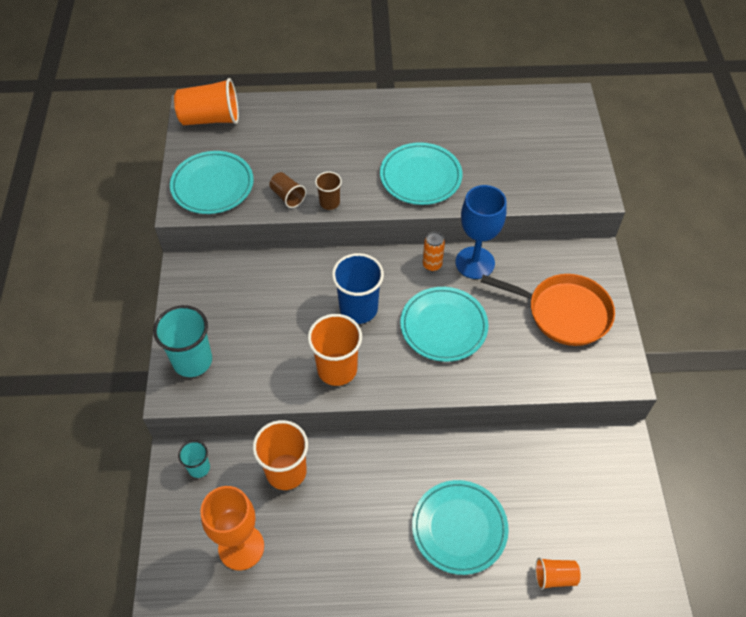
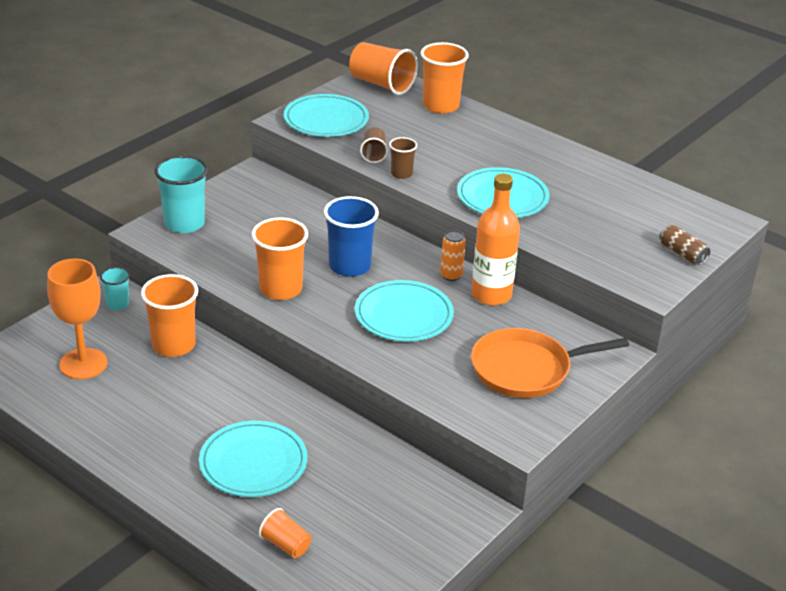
camera: 40 degrees right, 20 degrees down
blue goblet [455,185,507,279] -> orange bottle [471,174,520,306]
orange pan [481,274,615,346] -> orange pan turned 105 degrees clockwise [471,328,629,398]
none -> orange cup [420,42,469,114]
none -> brown can [659,225,710,265]

